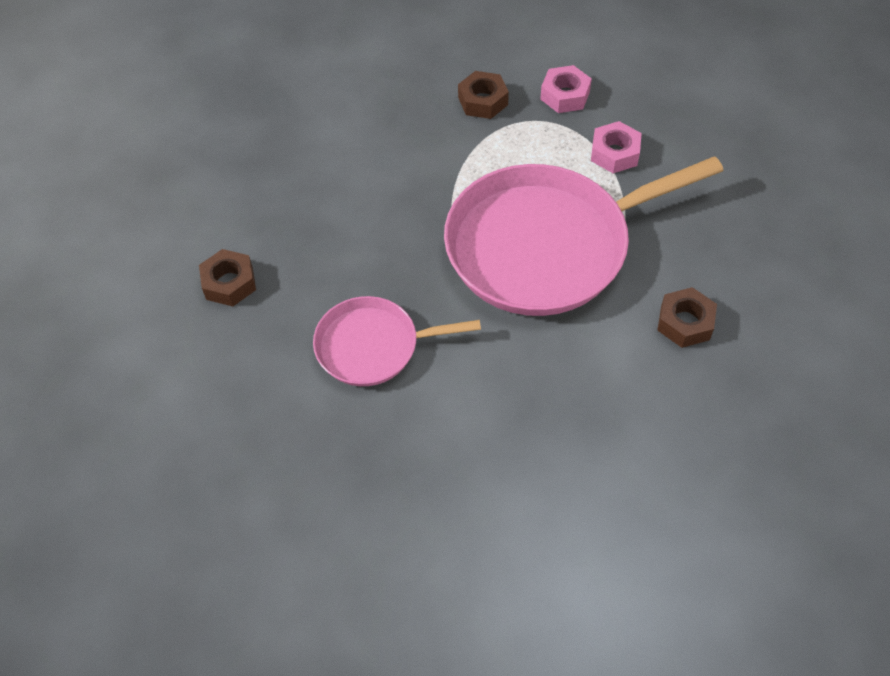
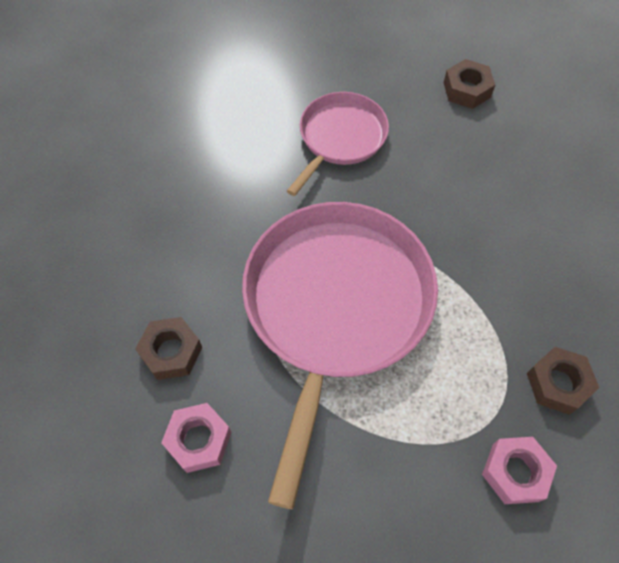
camera: 125 degrees right, 5 degrees up
pink nut [591,121,642,173] -> pink nut moved to [161,403,232,473]

